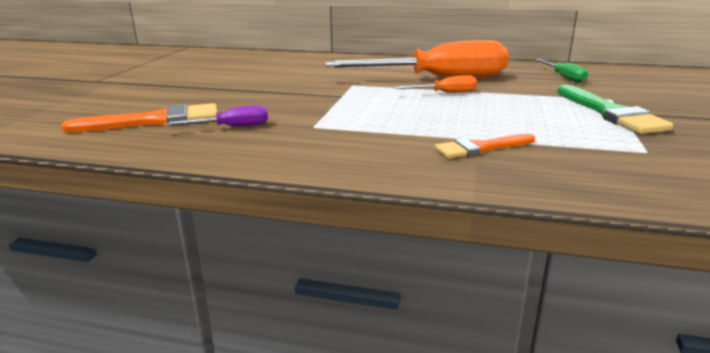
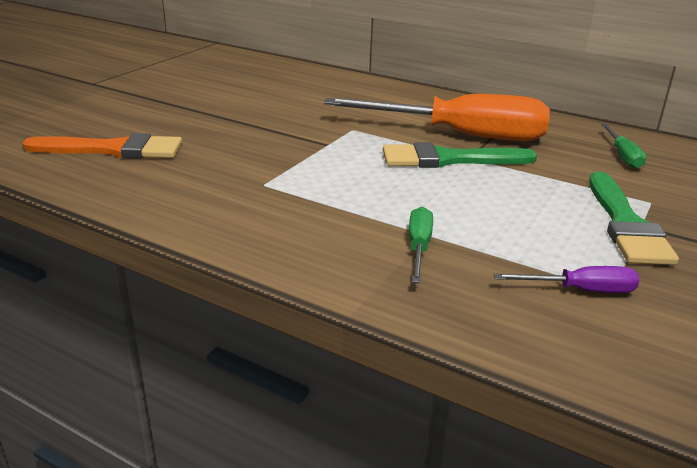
camera: 15 degrees right, 5 degrees up
purple screwdriver [164,105,268,126] -> purple screwdriver moved to [493,266,639,293]
orange screwdriver [394,75,477,93] -> green brush [383,142,537,168]
orange brush [435,134,535,158] -> green screwdriver [409,207,433,283]

